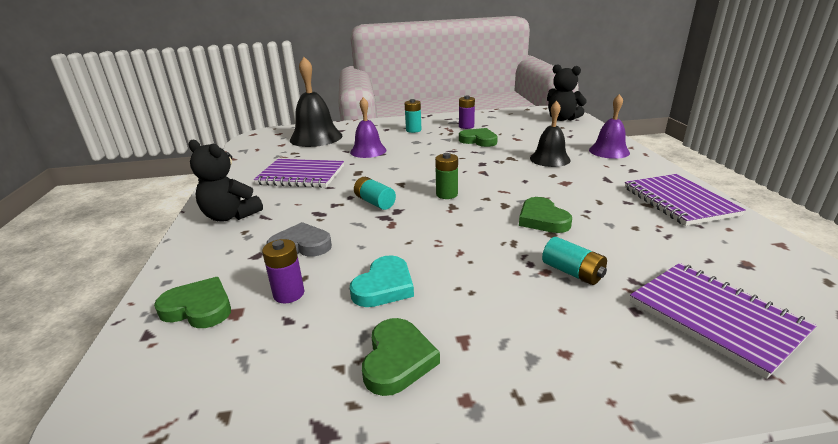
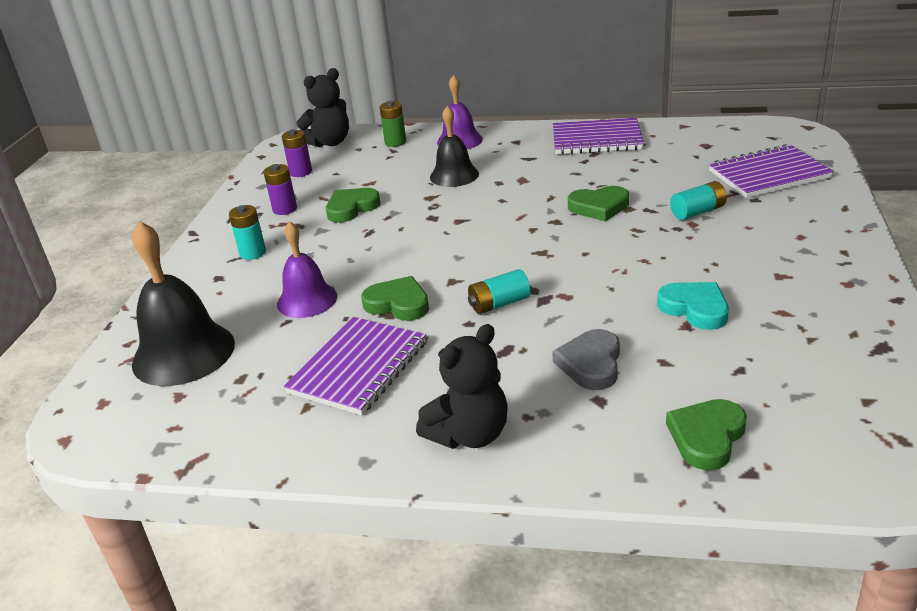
camera: 70 degrees left, 5 degrees up
purple battery [262,239,304,303] -> purple battery moved to [282,129,312,177]
green heart [362,318,440,396] -> green heart moved to [361,276,429,321]
green battery [435,153,458,199] -> green battery moved to [380,101,406,147]

